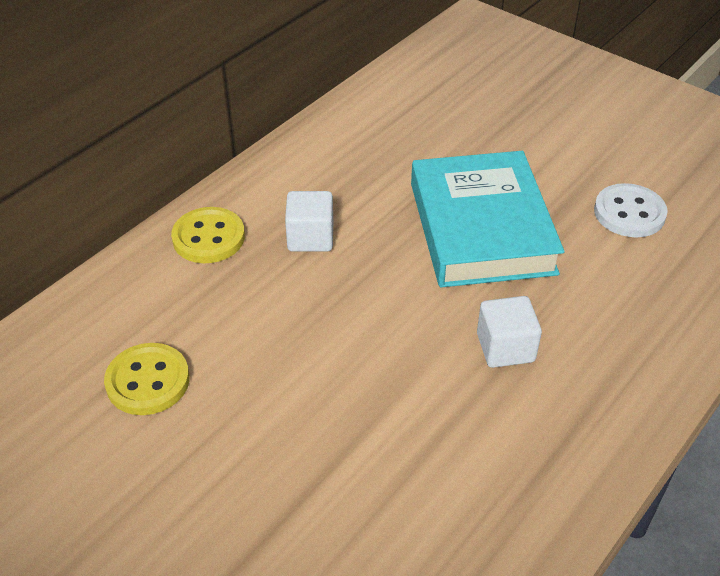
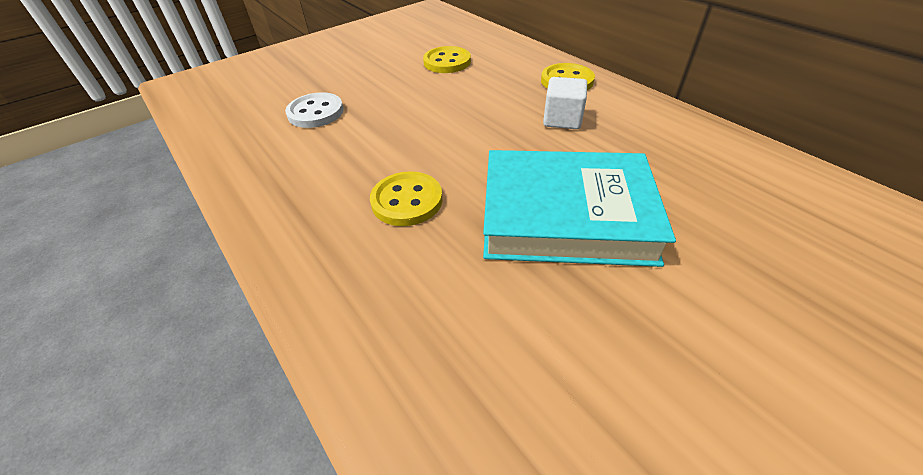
camera: 105 degrees right, 0 degrees up
white cube [477,296,542,368] -> yellow button [370,171,443,226]
white button [594,183,668,237] -> white button moved to [285,92,344,128]

